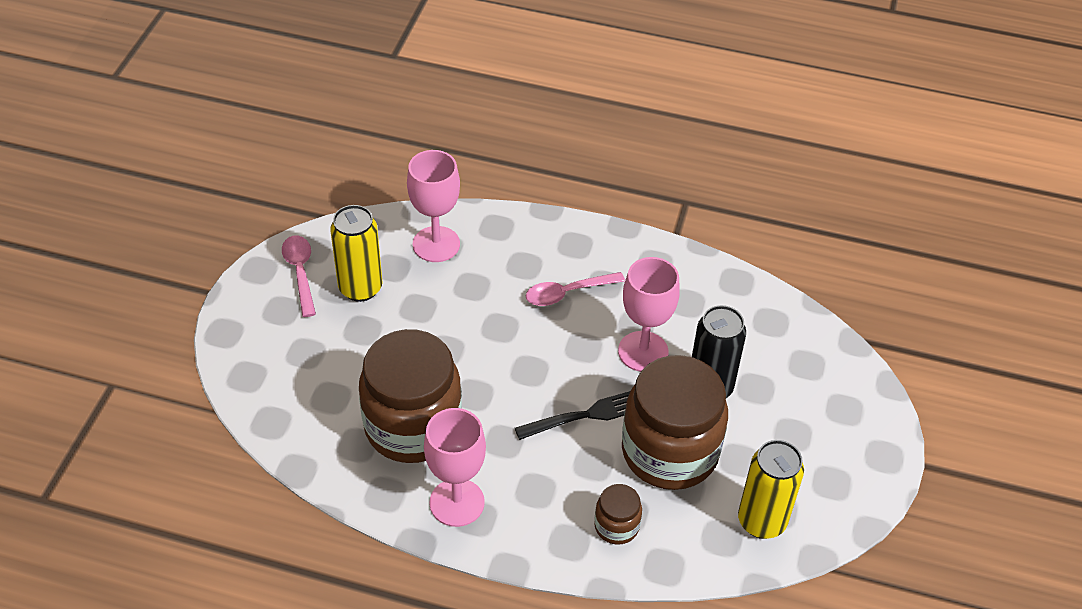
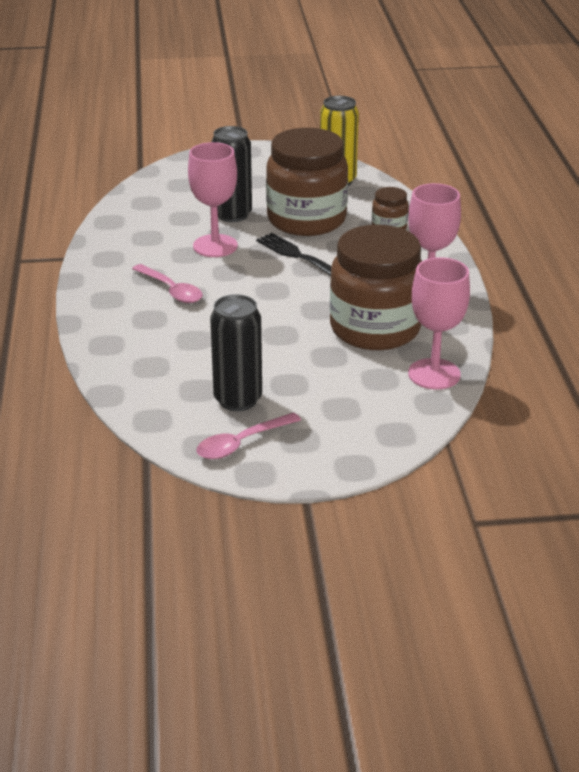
camera: 110 degrees left, 15 degrees down
yellow can [330,205,383,302] -> black can [210,294,262,411]
pink goblet [407,150,460,262] -> pink goblet moved to [408,257,470,390]

